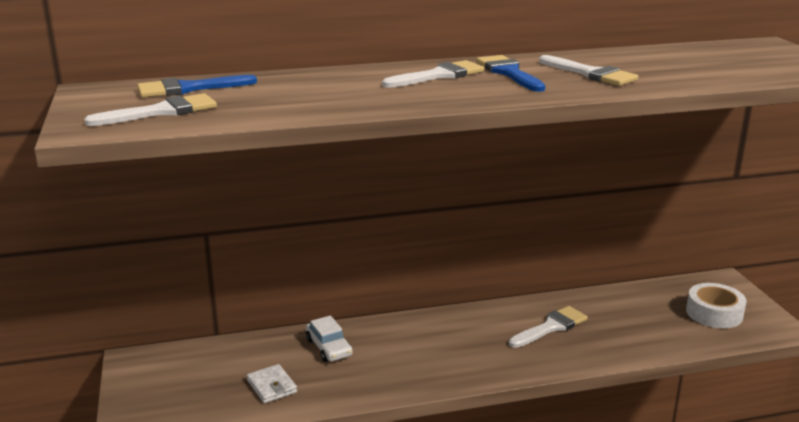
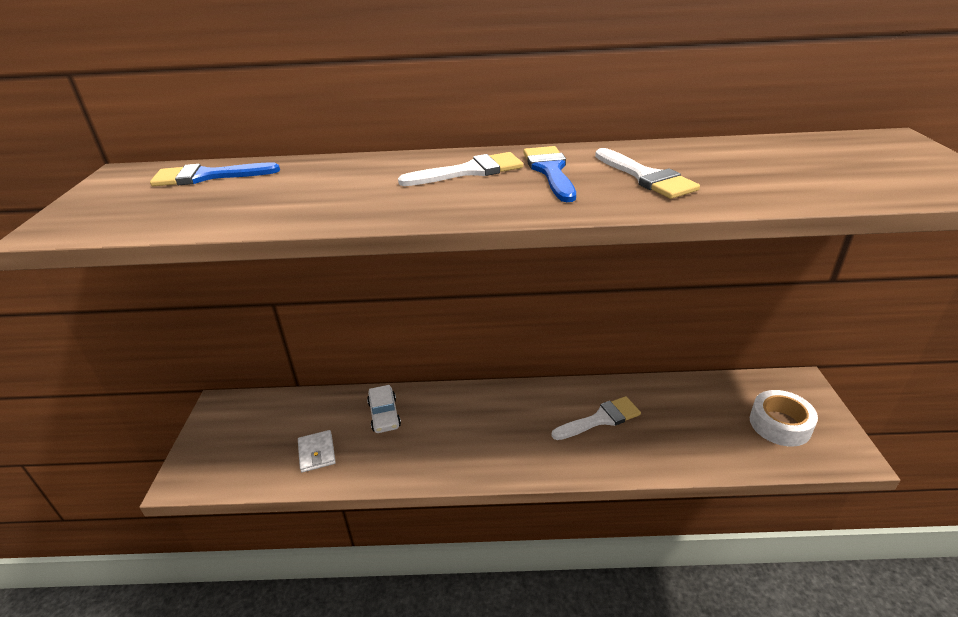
camera: 15 degrees right, 10 degrees up
white brush [84,93,217,126] -> none

